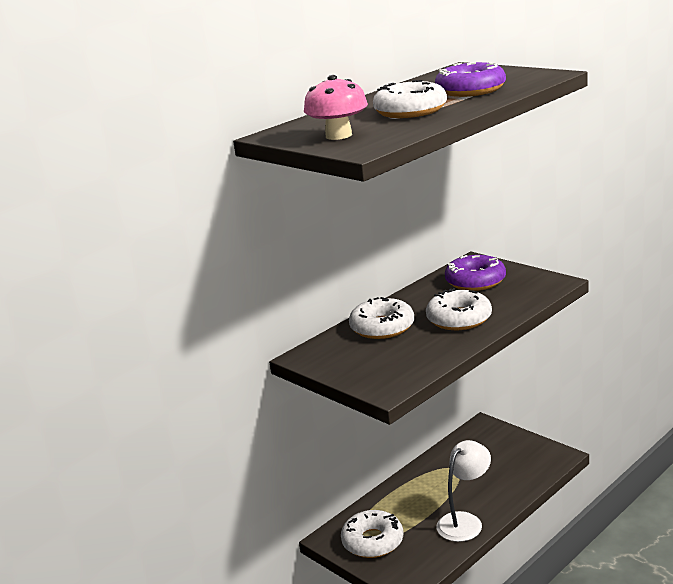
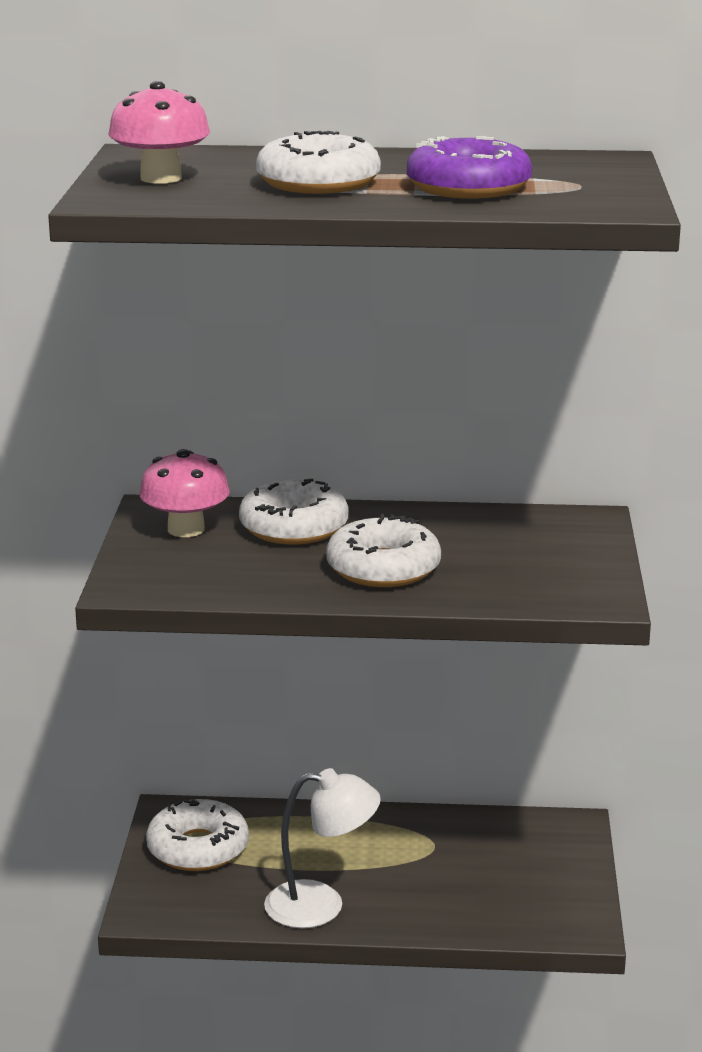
camera: 45 degrees right, 0 degrees up
purple donut [445,255,506,291] -> none
none -> pink mushroom [140,449,230,537]

